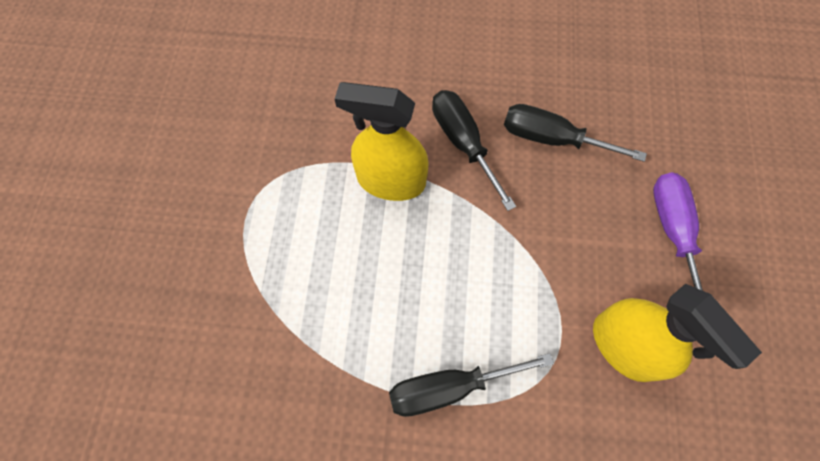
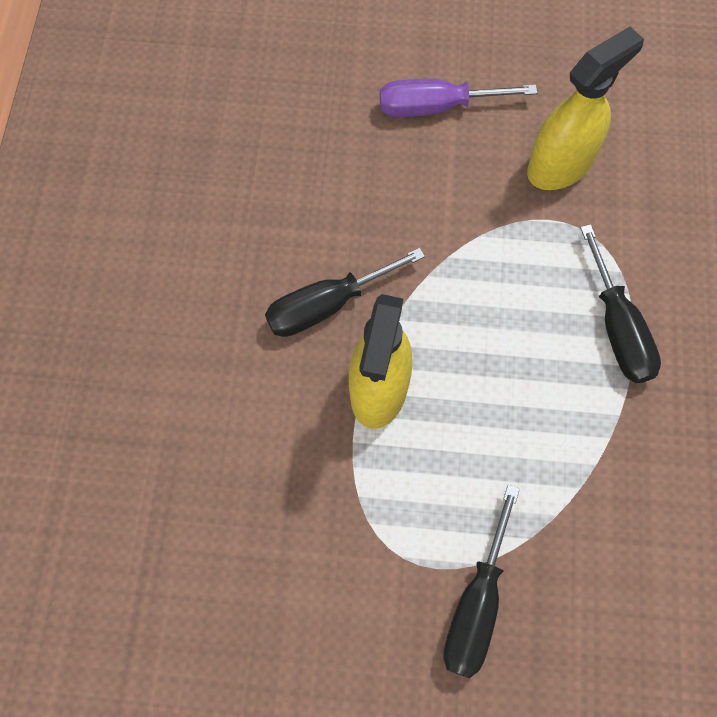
camera: 90 degrees left, 0 degrees up
black screwdriver [504,104,647,162] -> black screwdriver moved to [443,485,520,678]

